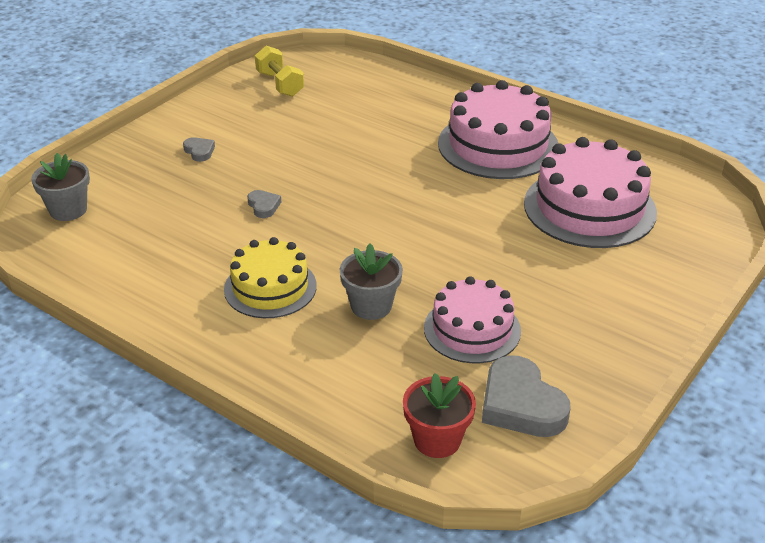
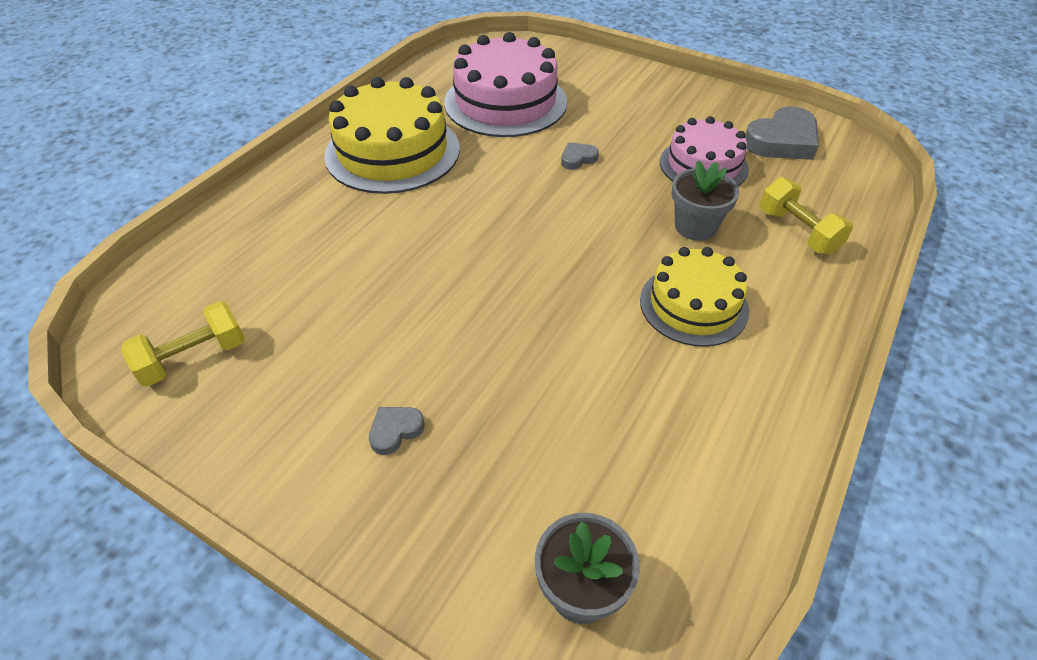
camera: 95 degrees left, 10 degrees up
grey heart [247,190,281,218] -> grey heart moved to [561,142,599,170]
red flower pot [403,373,476,458] -> none
pink cake [438,80,558,179] -> yellow cake [324,77,460,194]
none -> yellow dumbbell [760,177,853,255]

